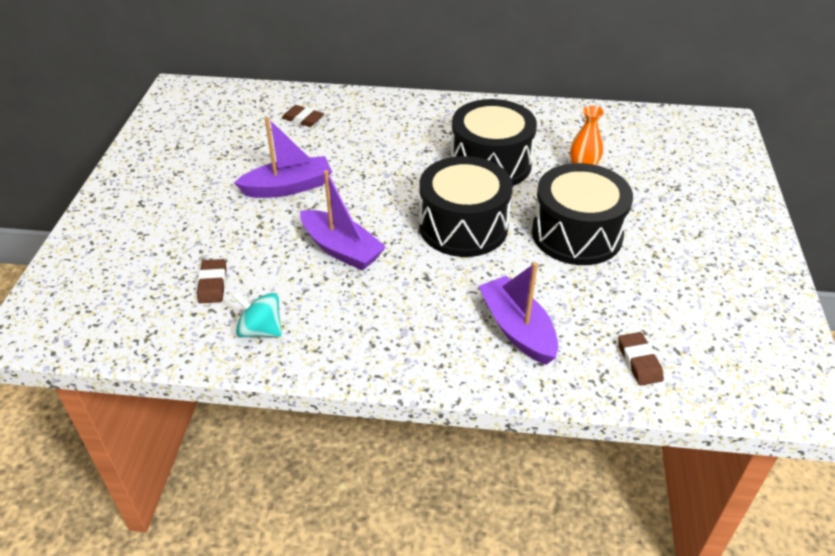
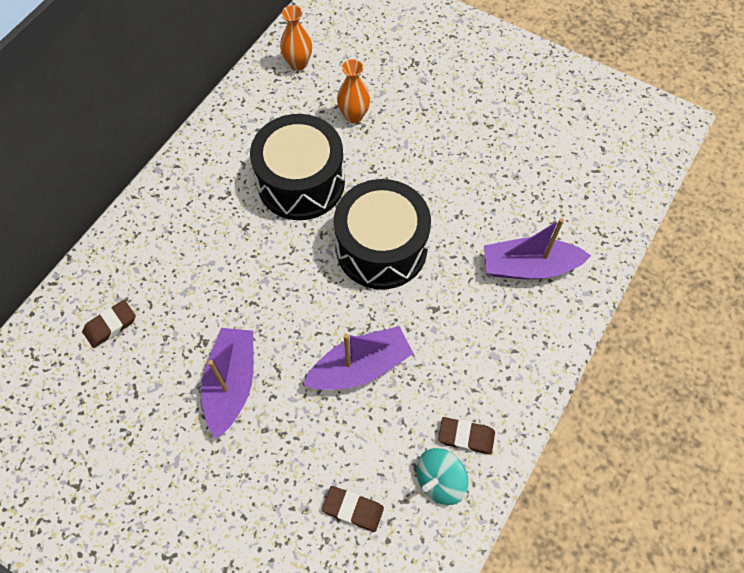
camera: 65 degrees left, 20 degrees up
black drum [532,163,633,265] -> none
brown eraser [618,332,664,386] -> brown eraser moved to [438,417,495,455]
none -> orange vase [280,5,312,71]

